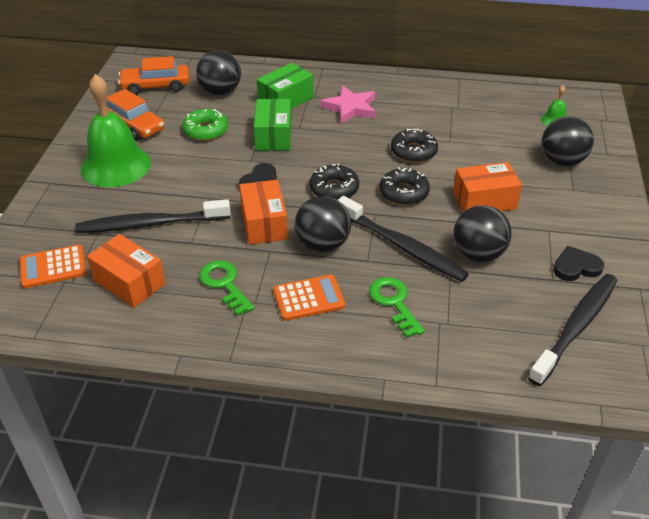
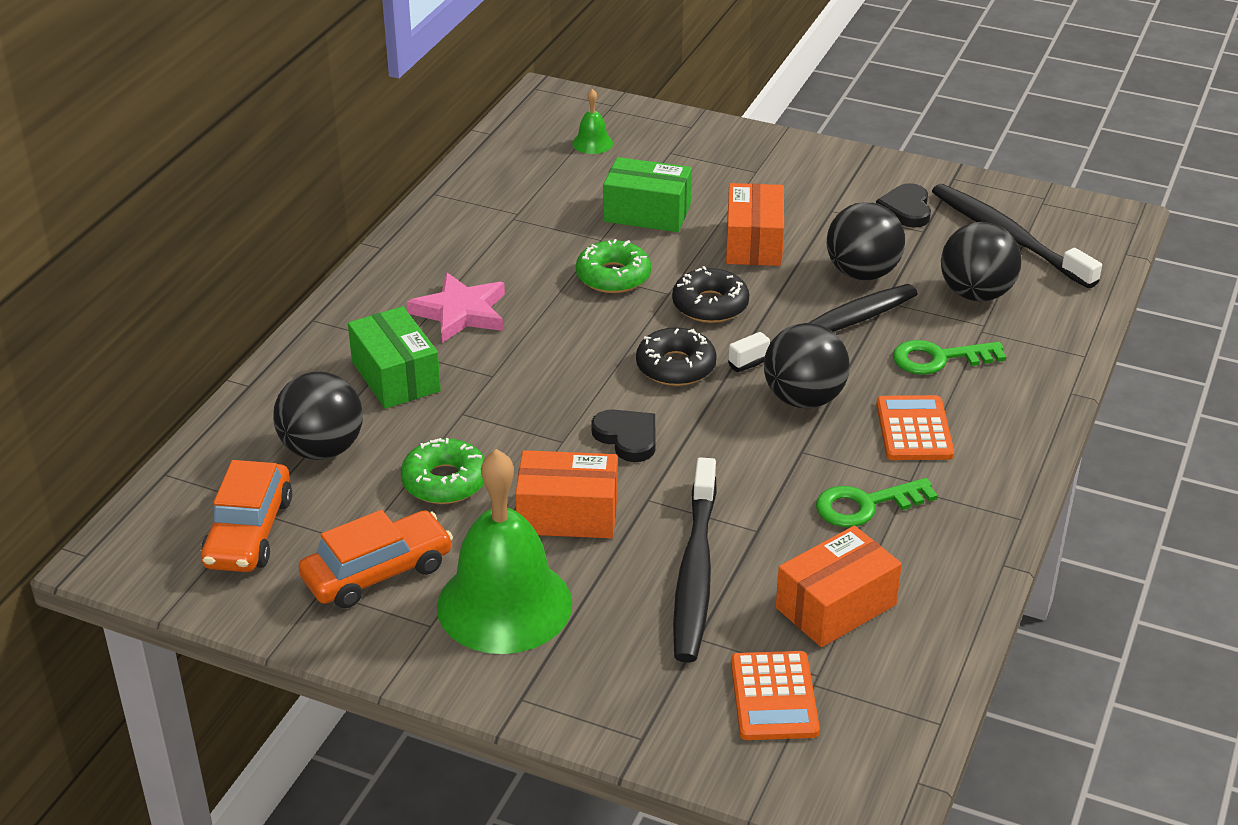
camera: 75 degrees left, 5 degrees down
orange box [239,180,288,245] -> orange box moved to [515,450,618,538]
green box [254,99,291,151] -> green box moved to [603,157,692,232]
black donut [391,129,438,163] -> green donut [576,239,651,293]
black ball [542,116,594,166] -> black ball moved to [941,222,1021,302]

